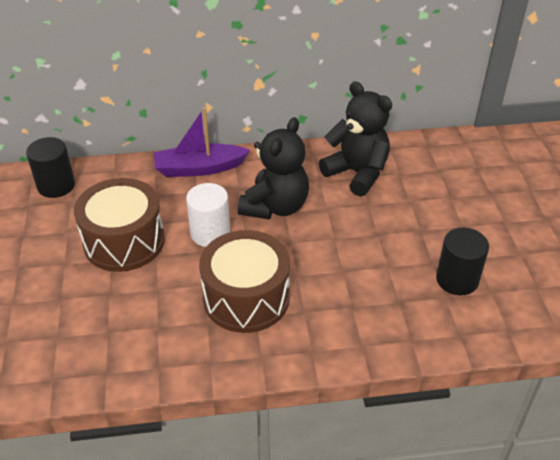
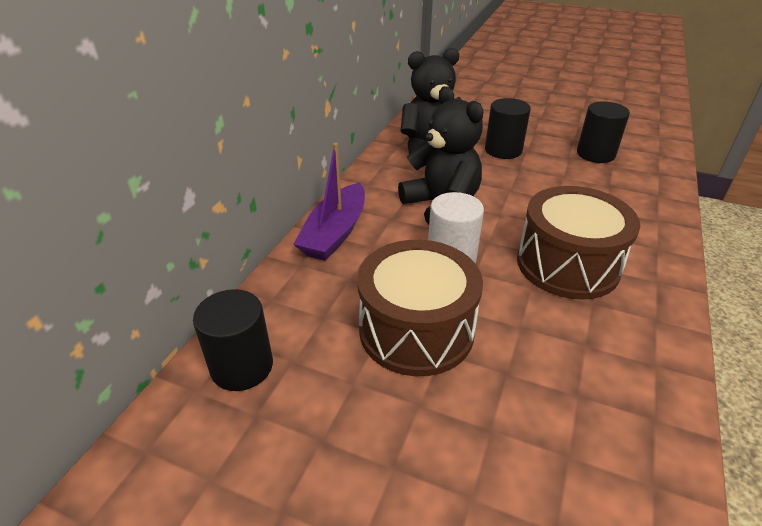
camera: 60 degrees left, 5 degrees down
none -> black cylinder [485,98,531,159]

